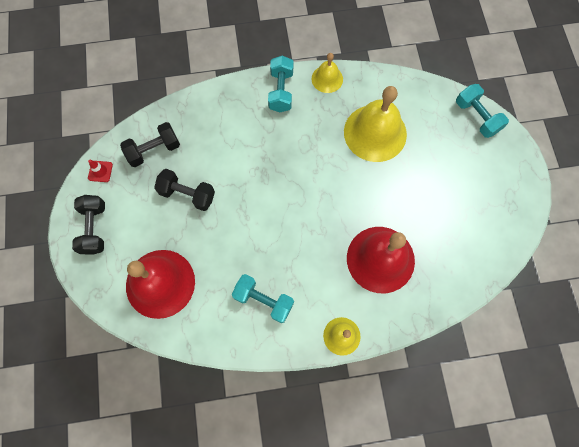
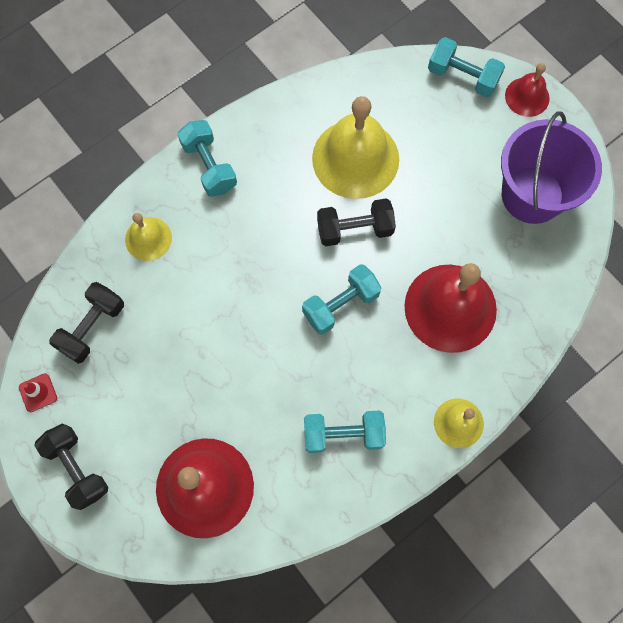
camera: 30 degrees left, 0 degrees up
black dumbbell [154,169,215,211] -> black dumbbell moved to [317,198,396,246]
yellow bell [312,53,343,93] -> yellow bell moved to [125,213,172,261]
none -> turquoise dumbbell [302,264,382,335]
none -> purple bucket [501,111,602,224]
none -> red bell [505,63,549,117]

